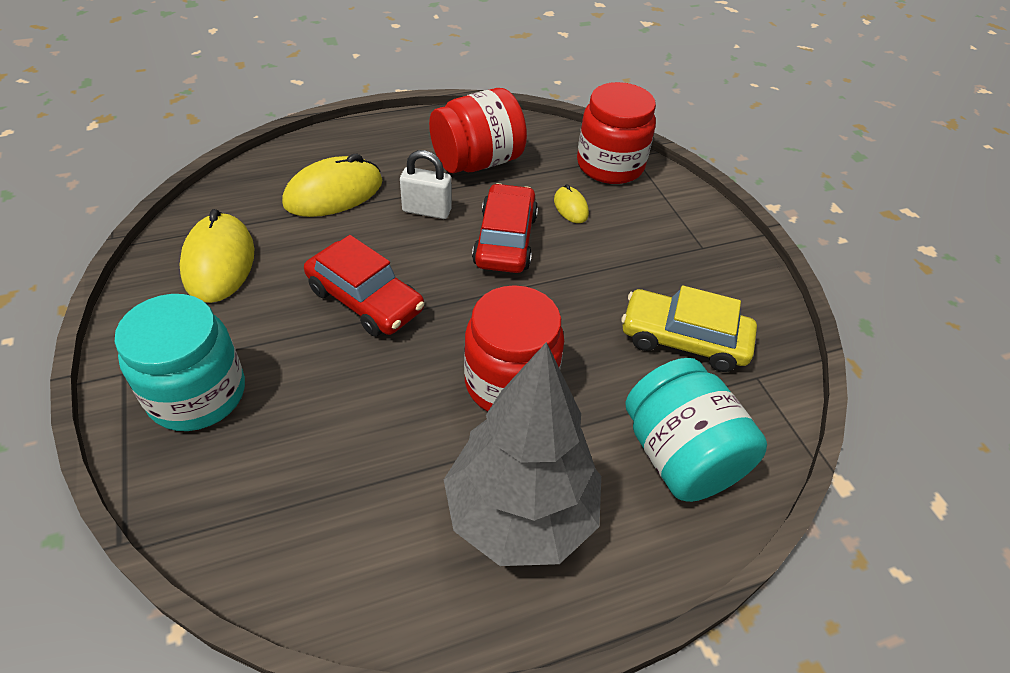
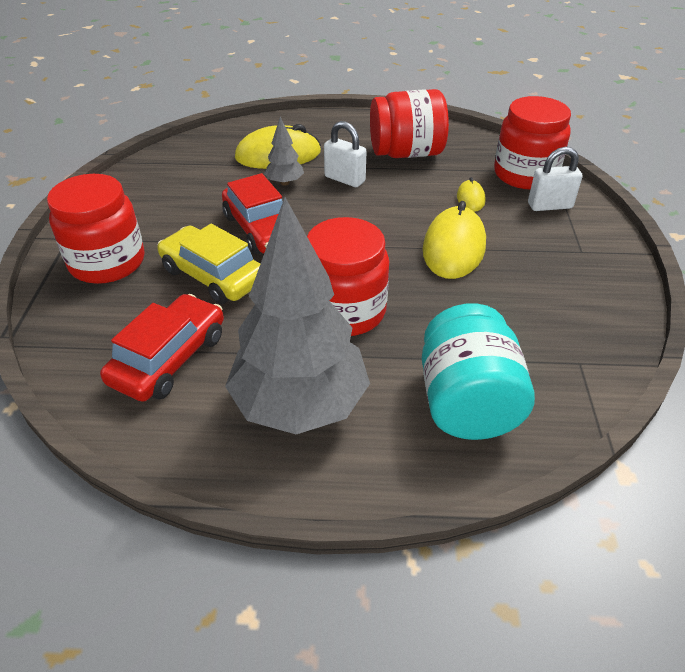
camera: 25 degrees right, 5 degrees down
turquoise jar [115,294,245,431] -> red jar [47,174,145,284]
yellow mouse [179,209,254,303] -> yellow mouse moved to [423,201,486,279]
red car [472,183,538,273] -> red car moved to [100,294,224,402]
yellow car [621,285,757,372] -> yellow car moved to [157,224,260,304]
none -> grey tree [264,117,304,186]
none -> white padlock [528,147,583,211]

